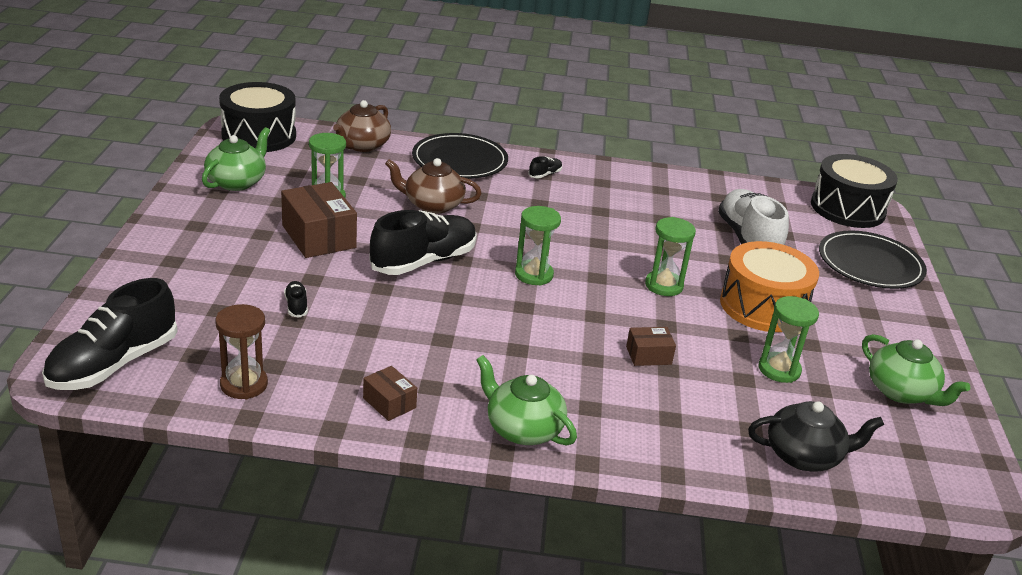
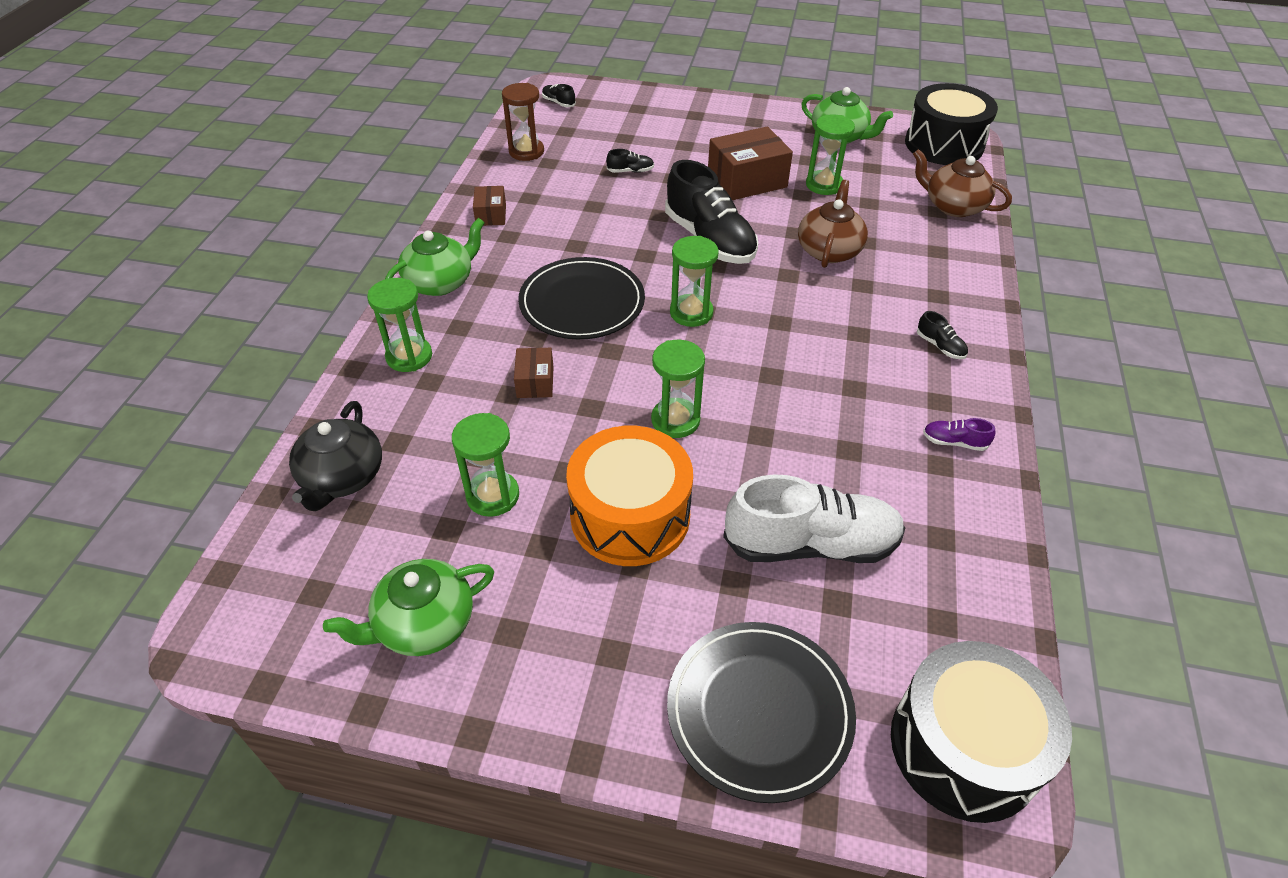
camera: 100 degrees right, 15 degrees up
black shoe [42,278,177,390] -> black shoe [542,84,576,107], size x0.41
brown box [363,366,417,421] -> brown box turned 60 degrees counterclockwise [473,186,506,226]
black plate [412,133,508,179] -> black plate moved to [518,257,645,340]
none -> green hourglass [367,278,432,372]
none -> purple shoe [923,418,995,451]

